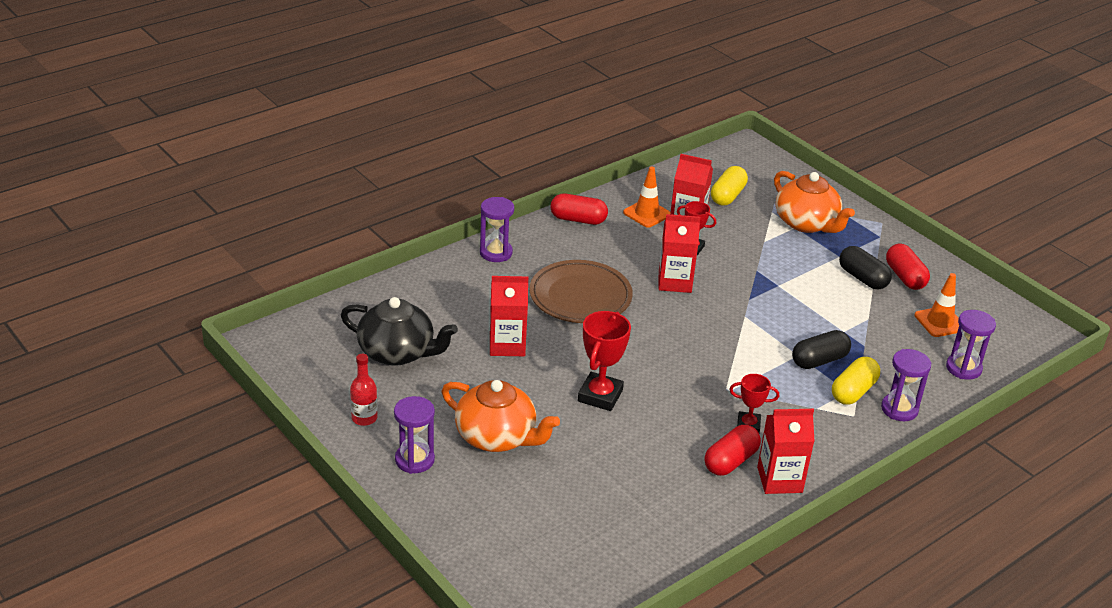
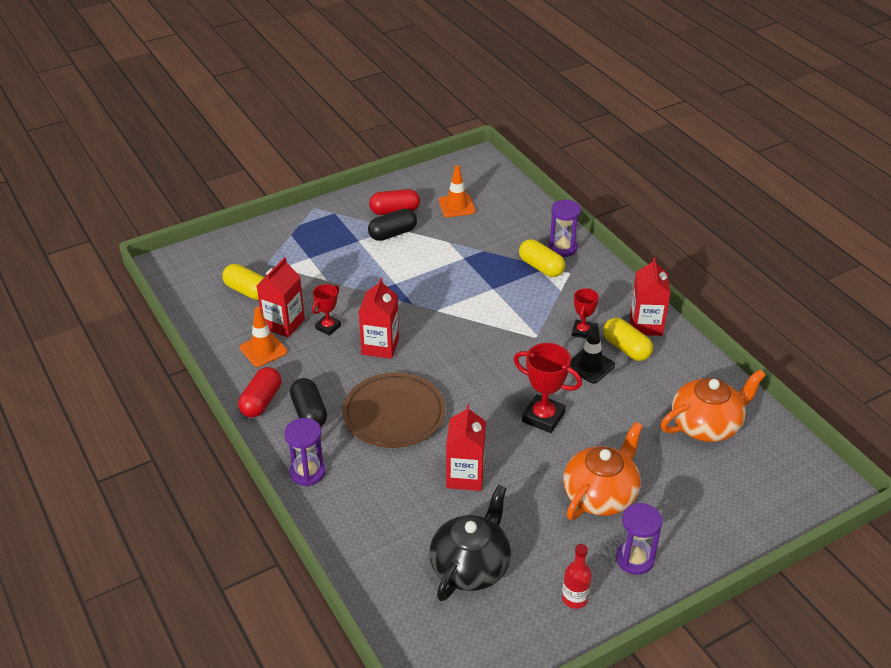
camera: 80 degrees left, 5 degrees up
red capsule [704,425,761,476] -> yellow capsule [603,318,653,361]
orange teapot [774,171,855,233] -> orange teapot moved to [661,369,766,442]
black capsule [792,330,851,369] -> black capsule moved to [290,378,327,427]
purple hourglass [946,310,996,380] -> none
none -> black traffic cone [570,323,615,384]

